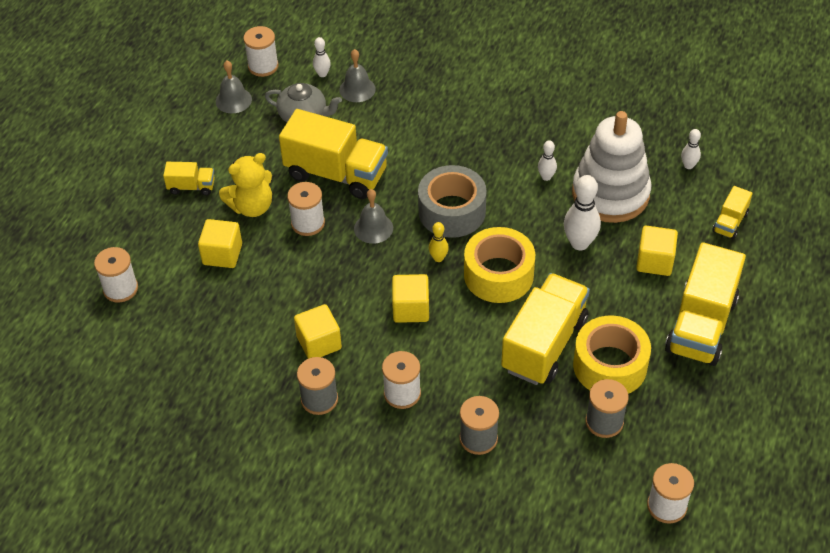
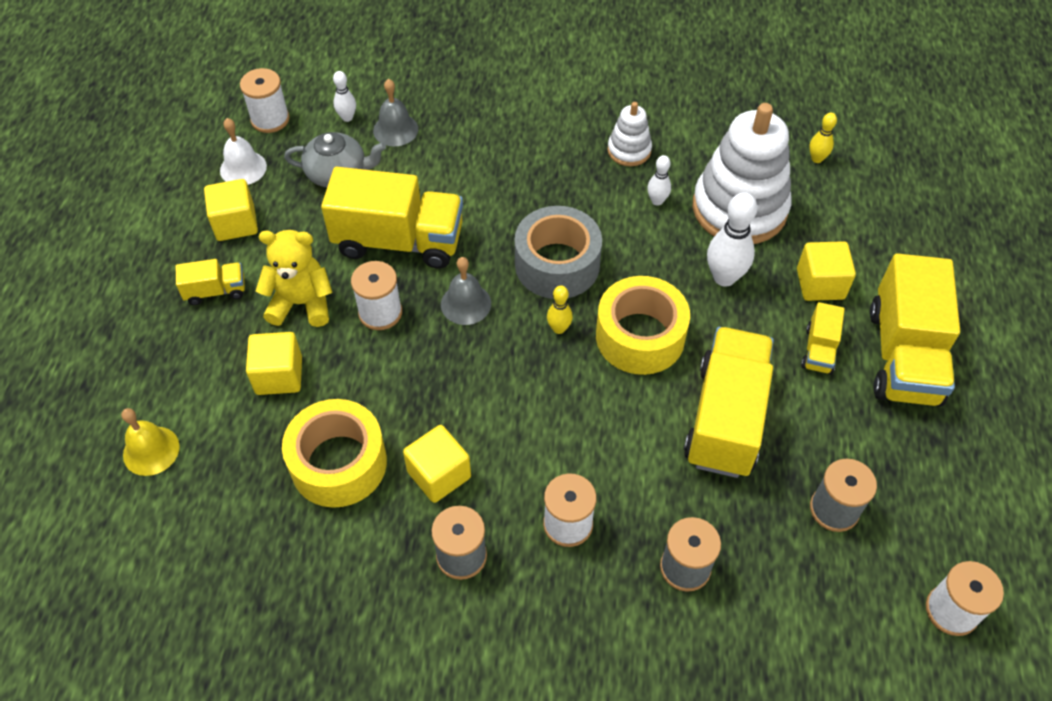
camera: 15 degrees left, 5 degrees up
white spool [94,247,138,303] -> yellow bell [121,408,180,476]
grey bell [216,61,252,113] -> white bell [220,118,267,185]
yellow teddy bear [219,153,272,217] -> yellow teddy bear turned 135 degrees counterclockwise [256,230,333,327]
yellow cube [392,274,429,323] -> yellow cube moved to [204,179,258,241]
yellow tape [573,315,651,394] -> yellow tape moved to [282,399,387,508]
white bowling pin [681,129,701,169] -> yellow bowling pin [809,113,837,163]
yellow truck [712,186,753,240] -> yellow truck moved to [801,302,845,374]
none -> white stacking toy [608,102,652,166]

